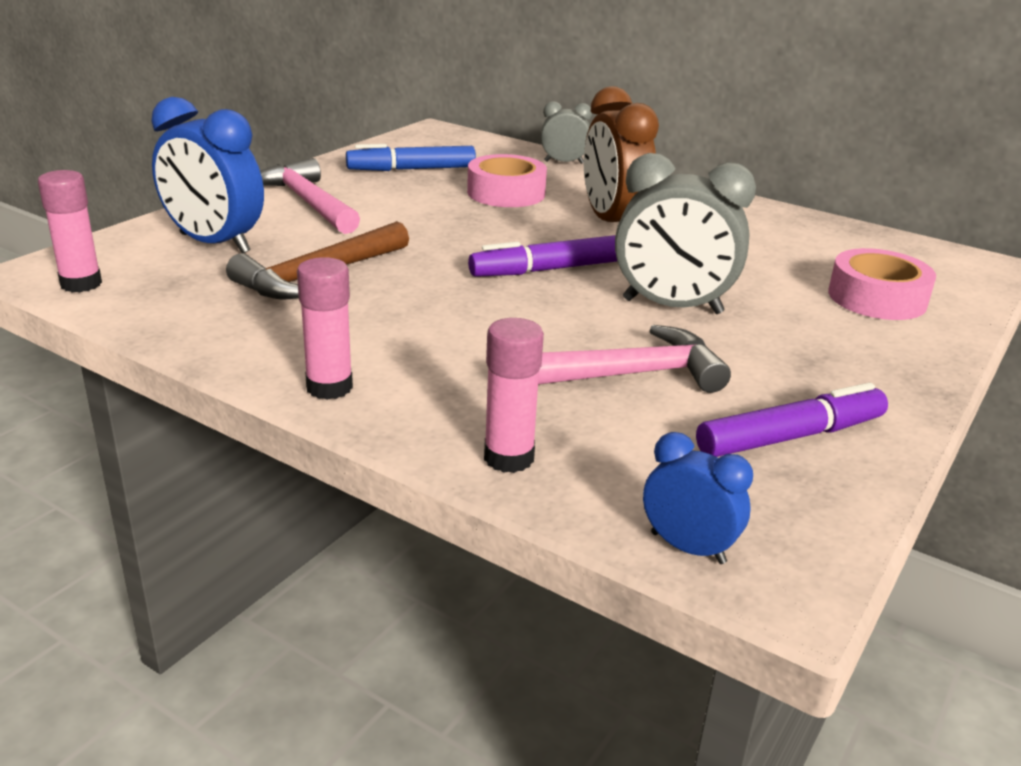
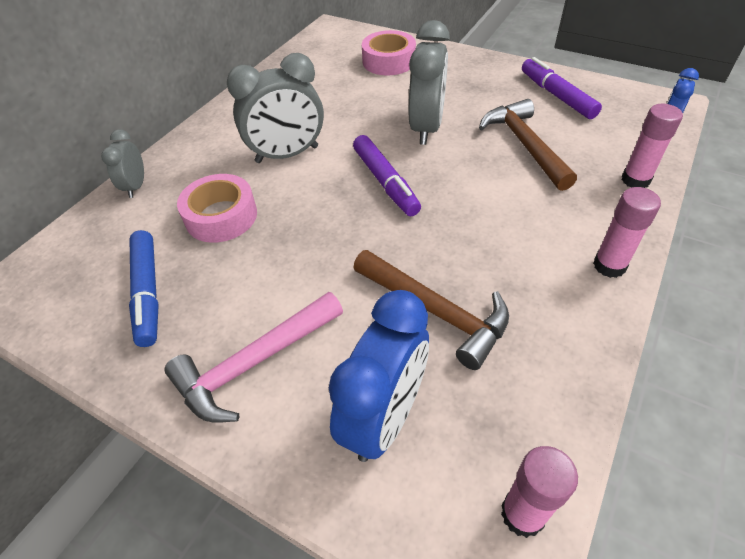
camera: 90 degrees left, 20 degrees up
pink hammer [538,325,731,393] -> brown hammer [479,99,577,191]
brown clock [584,86,659,222] -> grey clock [227,53,324,163]

